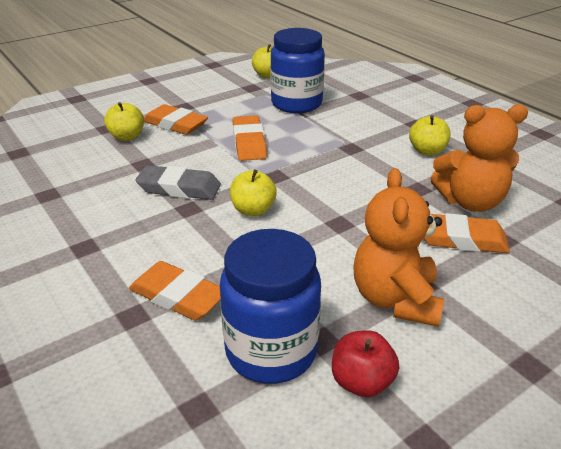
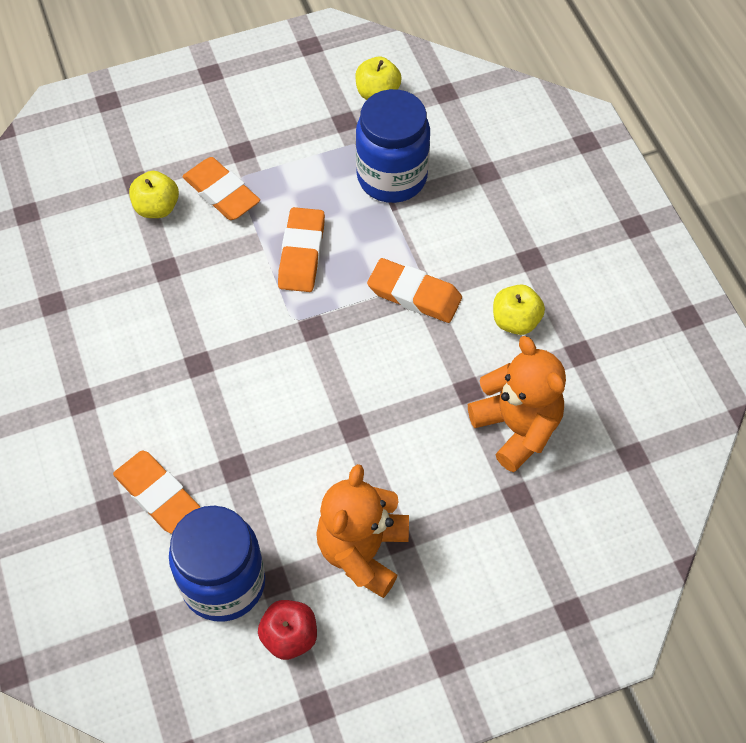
camera: 15 degrees right, 25 degrees up
grey eraser [136,165,221,200] -> none
yellow apple [230,169,277,216] -> none
orange eraser [424,213,510,253] -> orange eraser moved to [367,258,462,323]
orange teddy bear [431,104,528,212] -> orange teddy bear turned 135 degrees counterclockwise [468,336,566,472]

